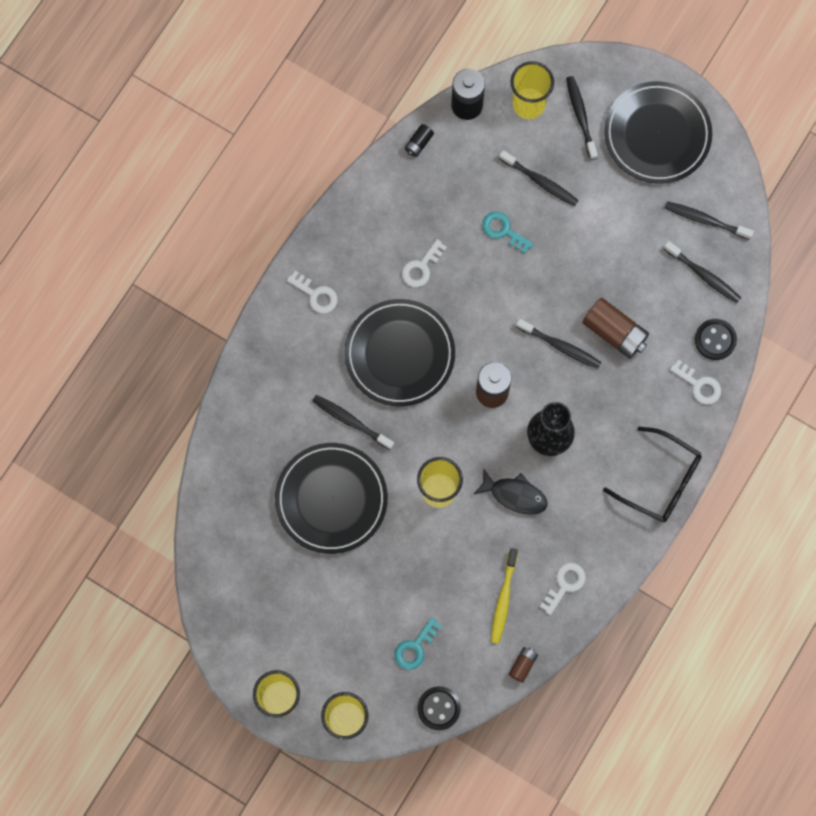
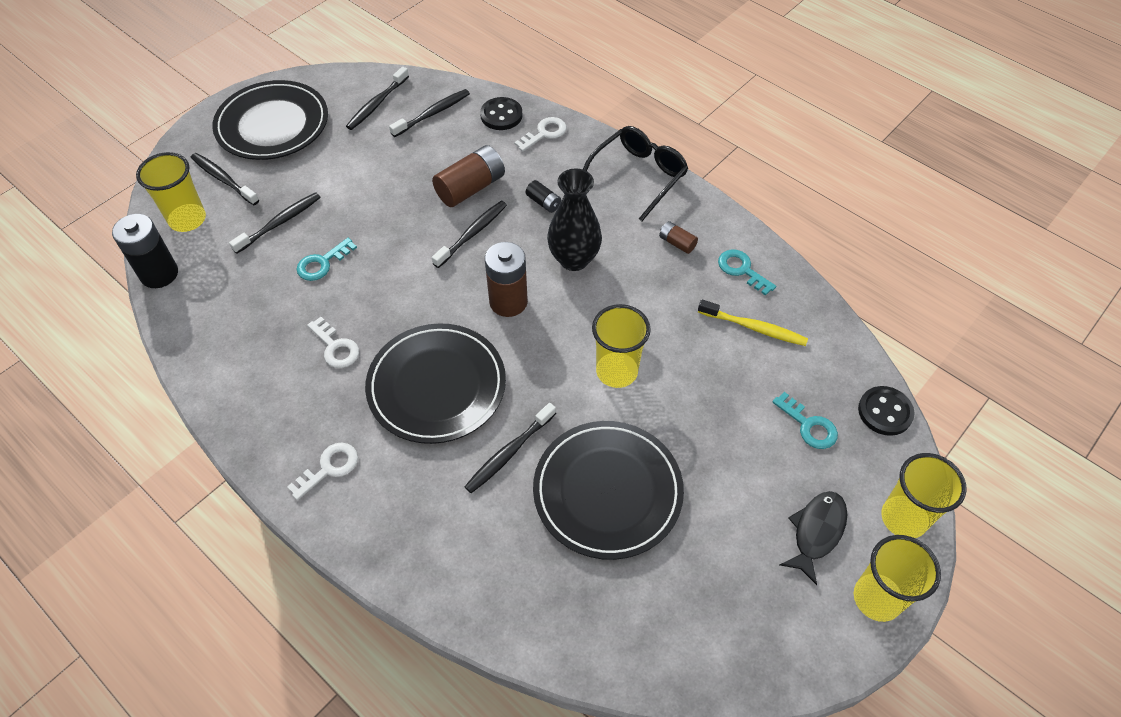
camera: 80 degrees left, 20 degrees down
black battery [404,124,434,157] -> black battery moved to [526,180,561,213]
black fish [474,468,548,515] -> black fish moved to [780,491,847,585]
brown battery [508,647,538,683] -> brown battery moved to [659,221,698,254]
white key [540,563,586,615] -> turquoise key [718,249,776,296]
black toothbrush [566,76,598,160] -> black toothbrush turned 45 degrees clockwise [191,153,259,205]

